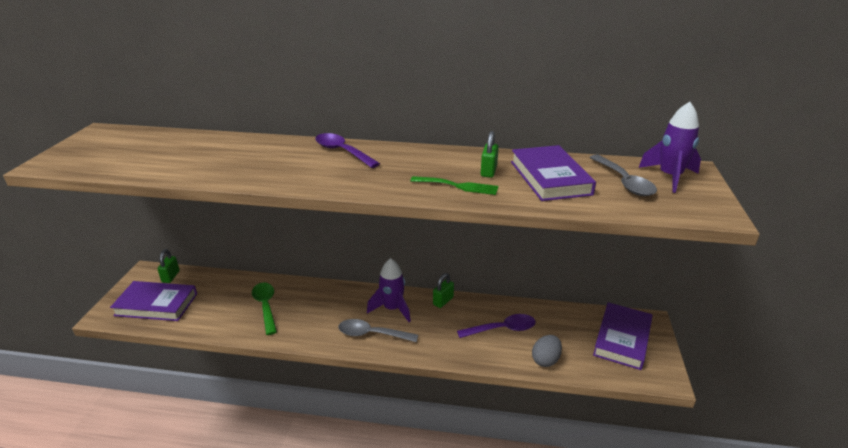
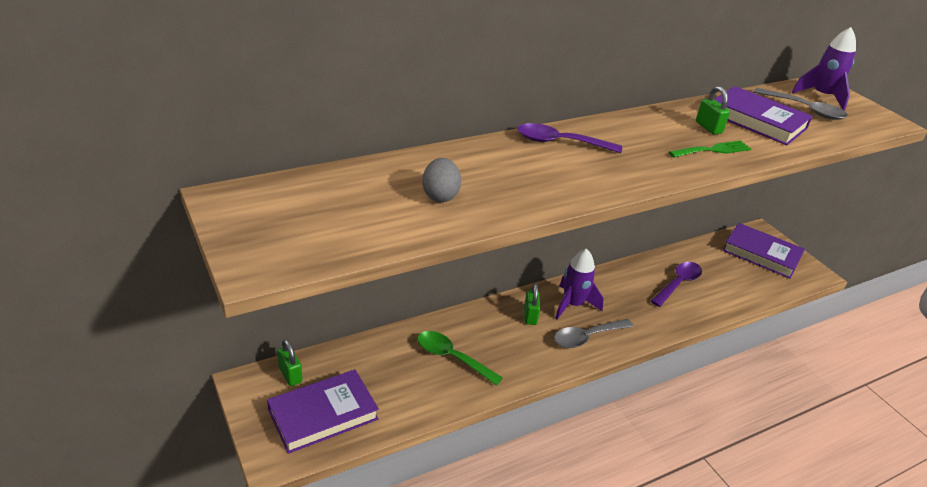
camera: 40 degrees left, 5 degrees up
green padlock [433,273,454,308] -> green padlock moved to [524,283,540,325]
grey egg [532,335,562,367] -> grey egg moved to [422,158,461,202]
purple book [593,302,653,370] -> purple book turned 45 degrees counterclockwise [723,223,805,279]

